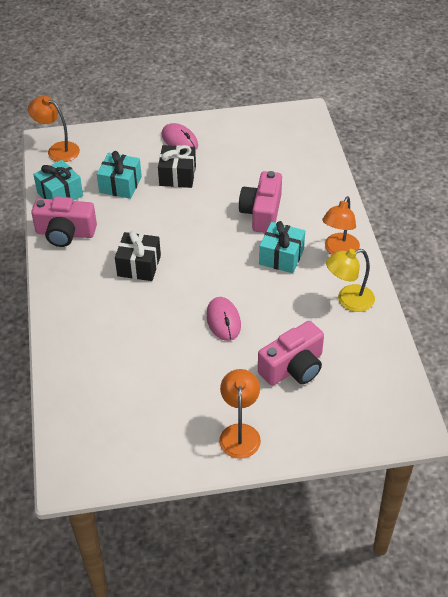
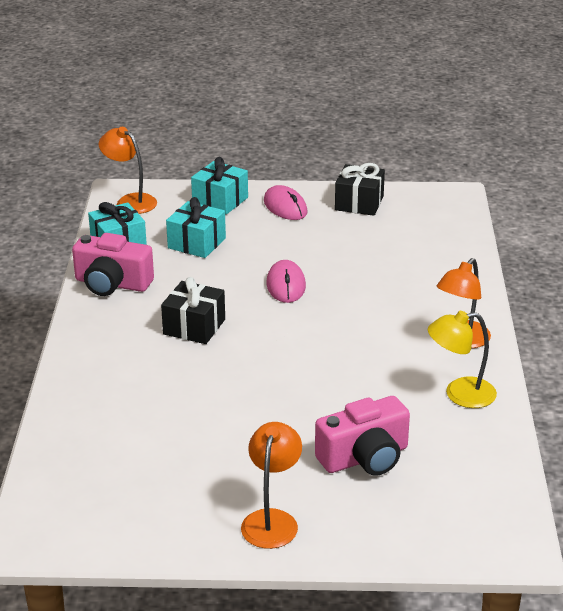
camera: 10 degrees right, 15 degrees down
black gift [158,145,196,188] -> black gift moved to [335,163,385,216]
pink mouse [206,297,241,341] -> pink mouse moved to [266,260,306,303]
pink camera [239,171,282,233] -> none
turquoise gift [259,221,305,273] -> turquoise gift moved to [191,157,248,215]

